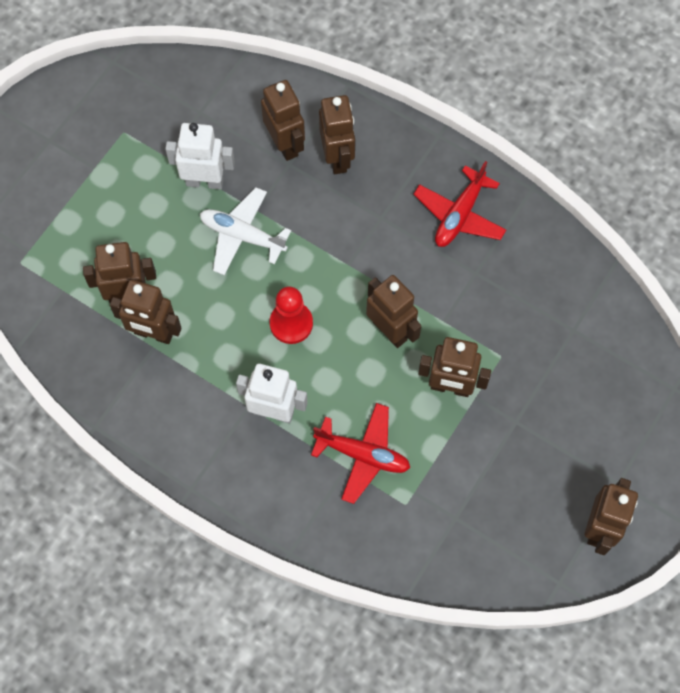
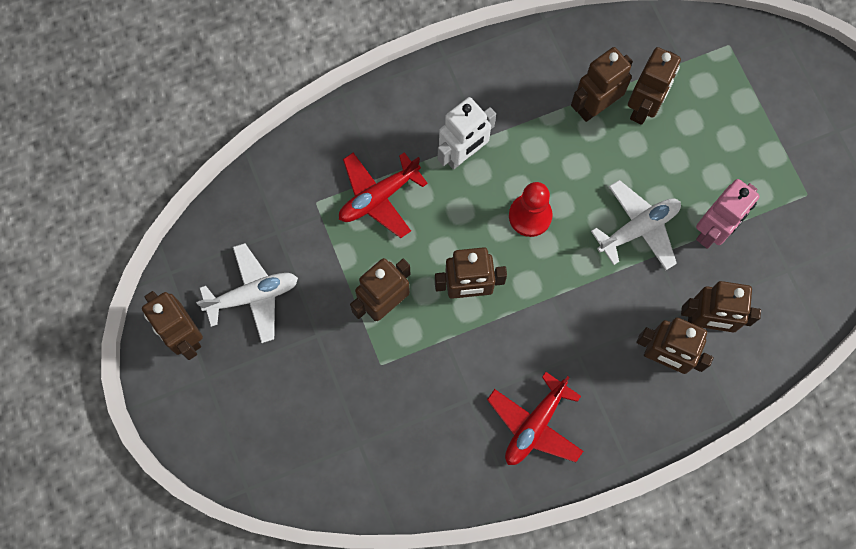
camera: 125 degrees right, 5 degrees up
white robot [165,123,235,190] -> pink robot [696,179,759,249]
red plane [413,161,506,247] -> red plane turned 120 degrees counterclockwise [487,372,583,465]
none -> white plane [196,243,298,343]

